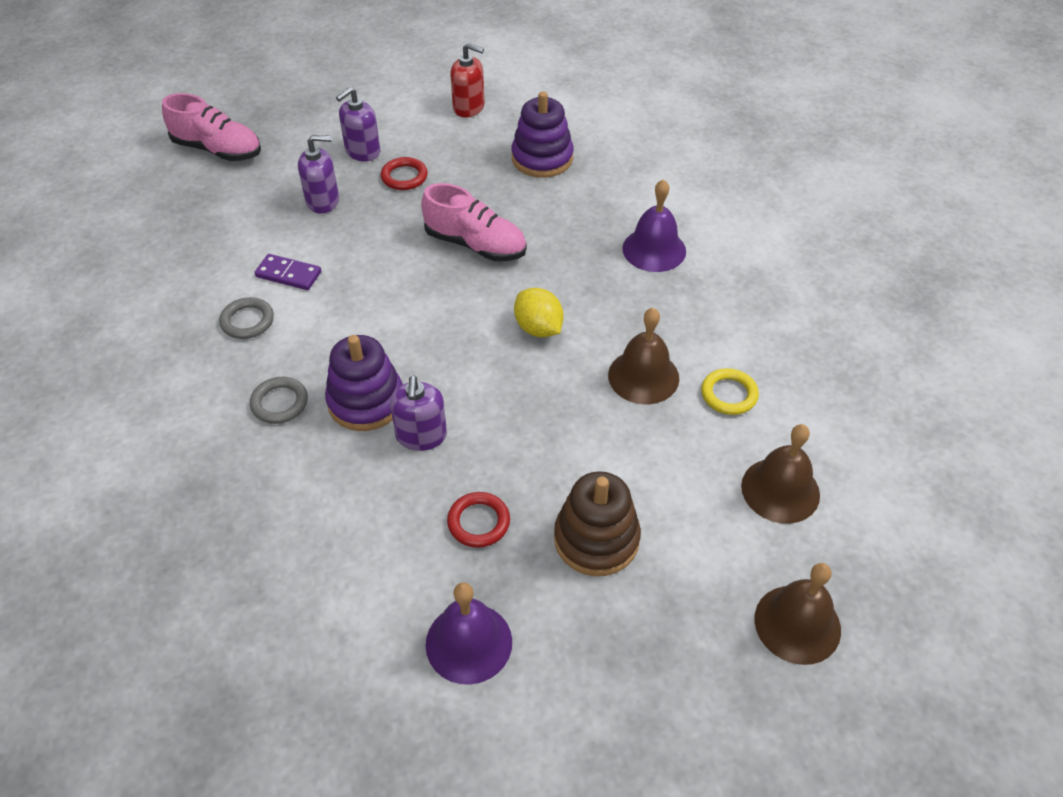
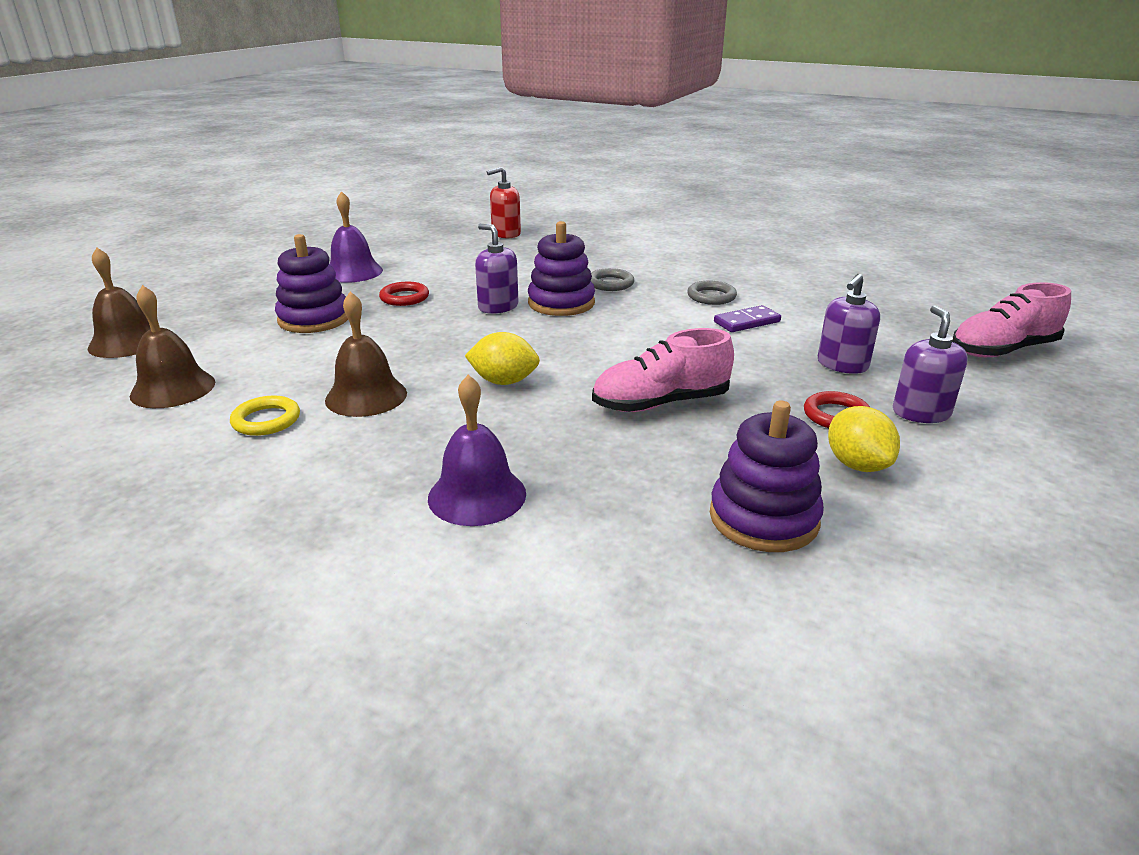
camera: 135 degrees right, 20 degrees down
red soap dispenser [450,43,485,117] -> red soap dispenser moved to [487,167,521,238]
brown stacking toy [554,471,641,576] -> purple stacking toy [275,234,348,333]
none -> yellow lemon [828,406,900,472]

